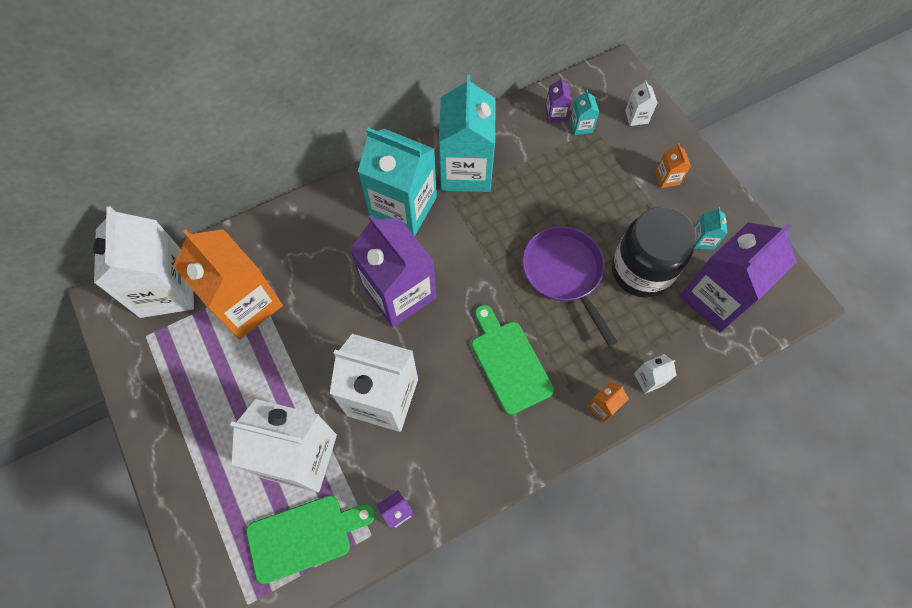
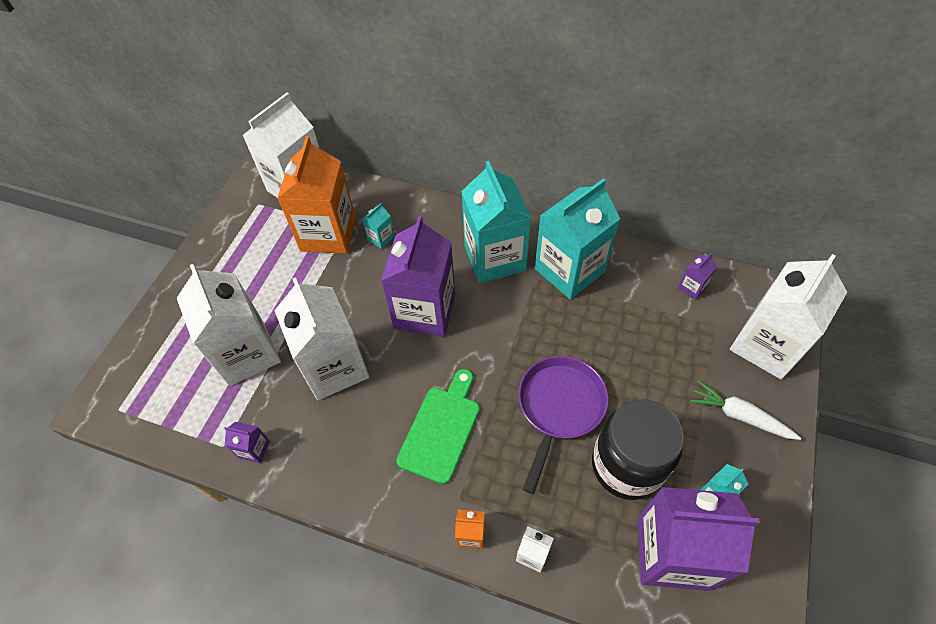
camera: 50 degrees right, 10 degrees down
green cutting board [246,495,375,584] -> none
turquoise carton [570,90,599,135] -> turquoise carton moved to [362,203,395,249]
white carton [625,80,657,126] -> white carton [730,254,847,379], size x2.46
orange carton [655,143,691,188] -> white carrot [690,381,801,440]

